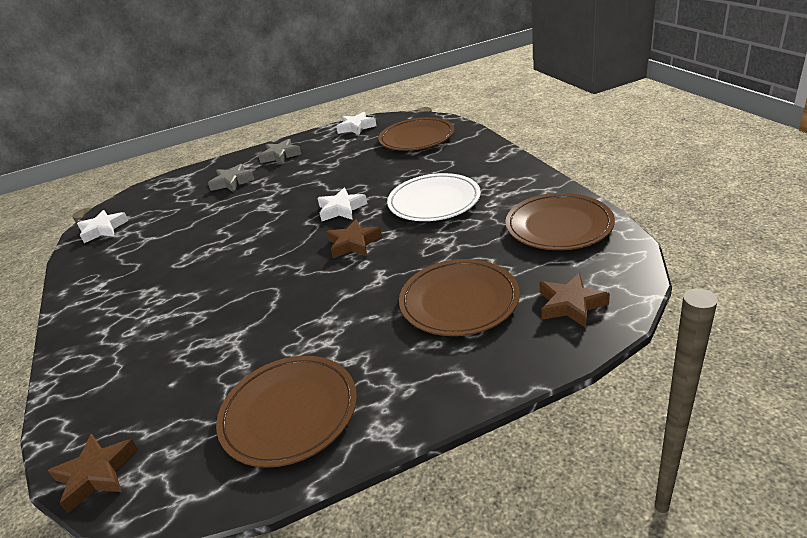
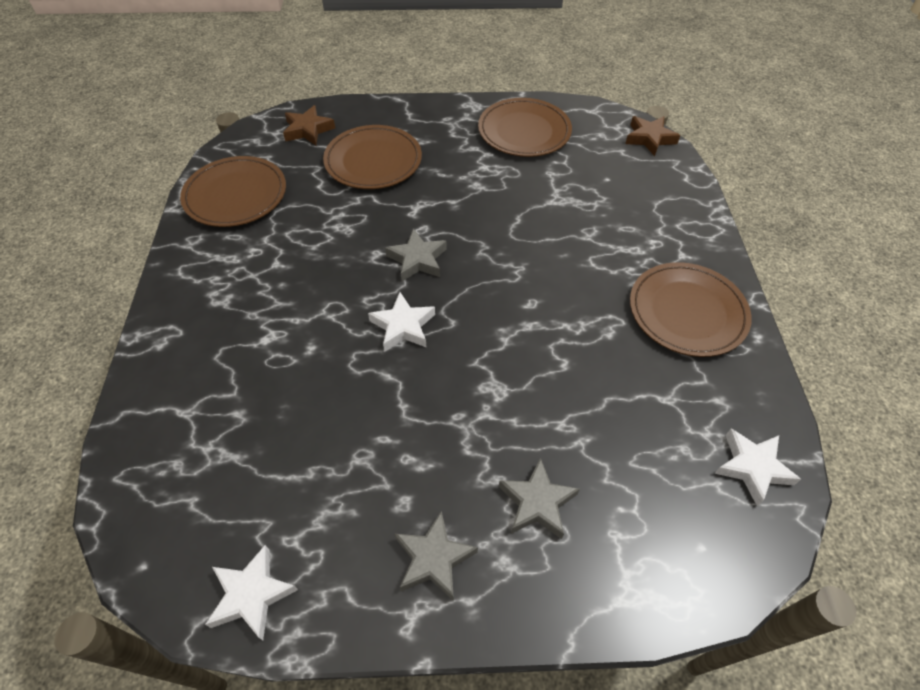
camera: 165 degrees left, 20 degrees up
brown star [327,219,382,258] -> grey star [385,229,447,281]
brown plate [378,117,455,151] -> brown plate moved to [630,262,752,357]
white plate [387,173,481,221] -> none

